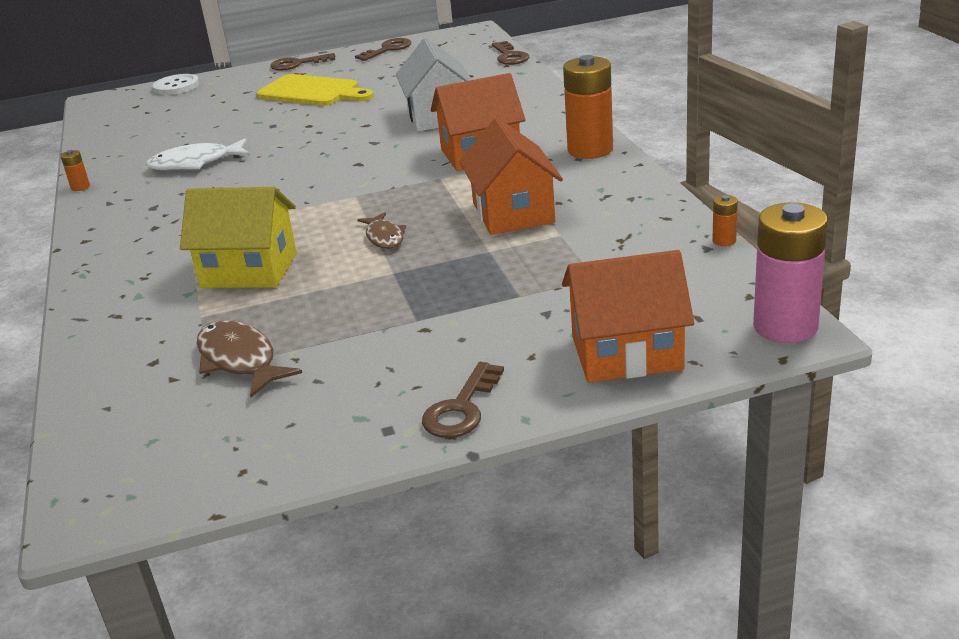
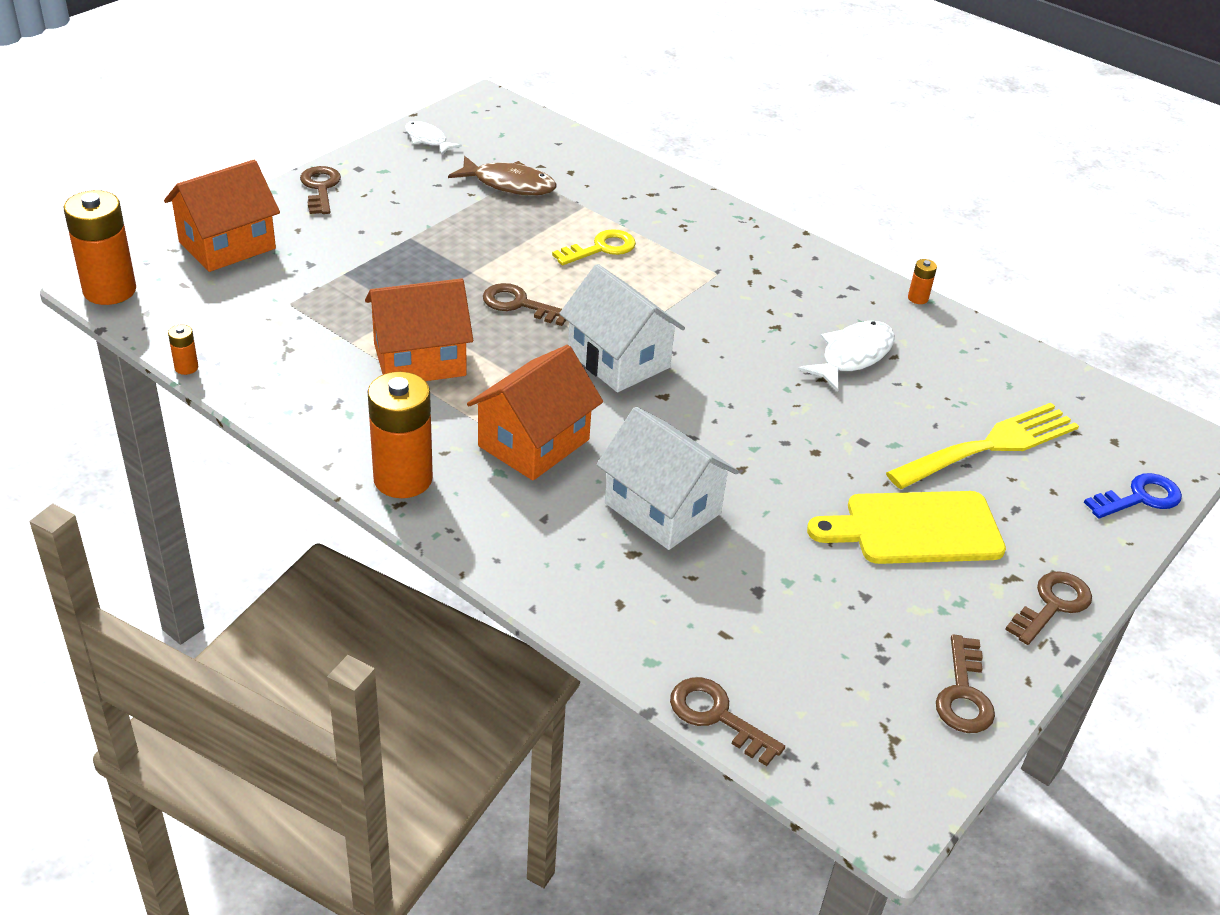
camera: 140 degrees right, 10 degrees up
white button [153,74,199,95] -> blue key [1084,473,1182,518]
yellow house [180,187,297,288] -> yellow key [552,229,636,265]
brown fish [357,212,406,249] -> brown key [483,283,566,326]
orange house [459,117,563,235] -> orange house turned 60 degrees counterclockwise [365,278,473,381]
pink battery [753,202,828,343] -> orange battery [64,190,136,305]
none -> white fish [405,121,462,155]
none -> white house [559,264,685,392]
none -> yellow fork [886,403,1079,489]

